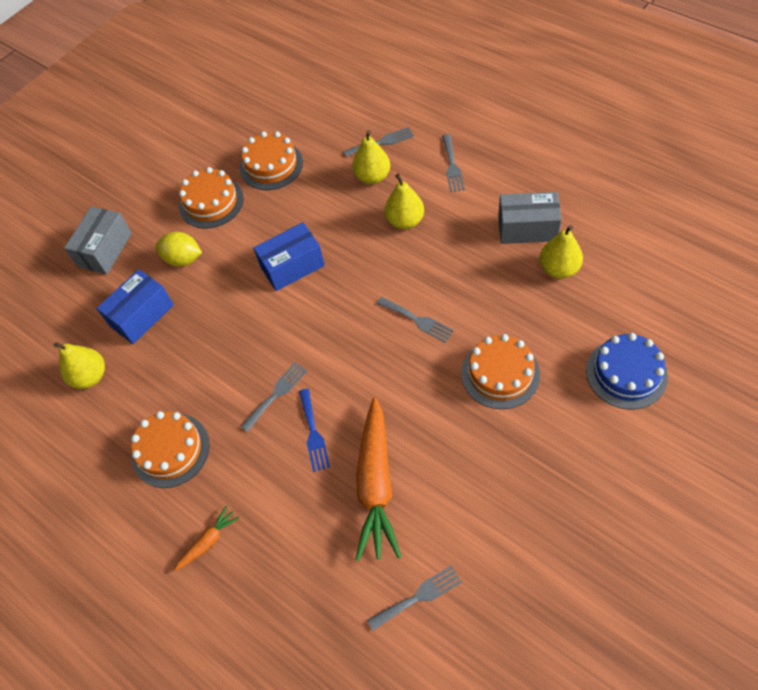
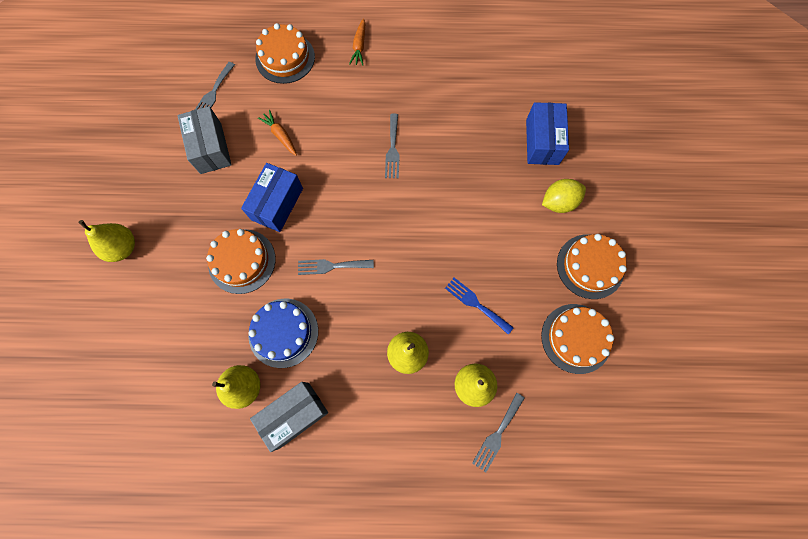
camera: 135 degrees right, 15 degrees up
yellow pear [54,342,105,389] -> yellow pear moved to [78,220,135,262]
grey box [64,206,132,275] -> grey box moved to [177,106,232,174]
orange cake [131,411,210,488] -> orange cake moved to [255,23,315,84]
blue box [253,222,325,291] -> blue box moved to [241,163,303,232]
blue fork [299,389,330,472] -> blue fork moved to [445,278,514,334]
orange carrot [356,397,401,561] -> orange carrot [258,110,297,156], size x0.46
grey fork [442,134,465,192] -> none
blue cake [586,333,668,409] -> blue cake moved to [248,299,318,368]

